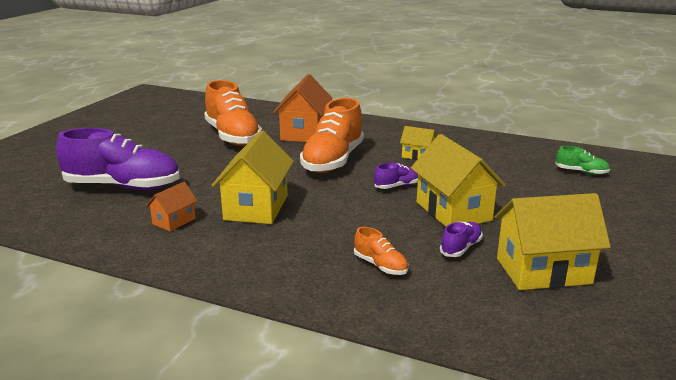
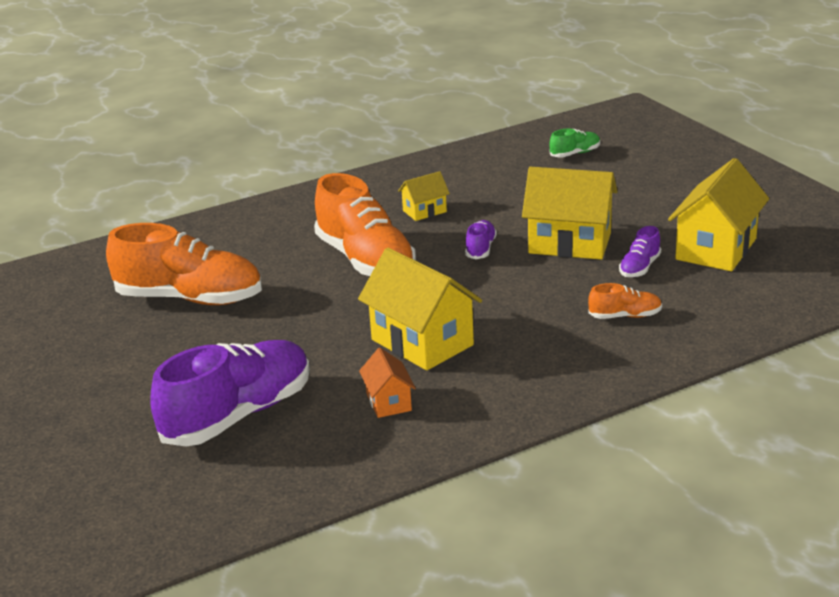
camera: 50 degrees left, 5 degrees up
orange house [273,74,333,142] -> none
purple shoe [440,222,483,257] -> purple shoe turned 135 degrees counterclockwise [619,226,661,277]

